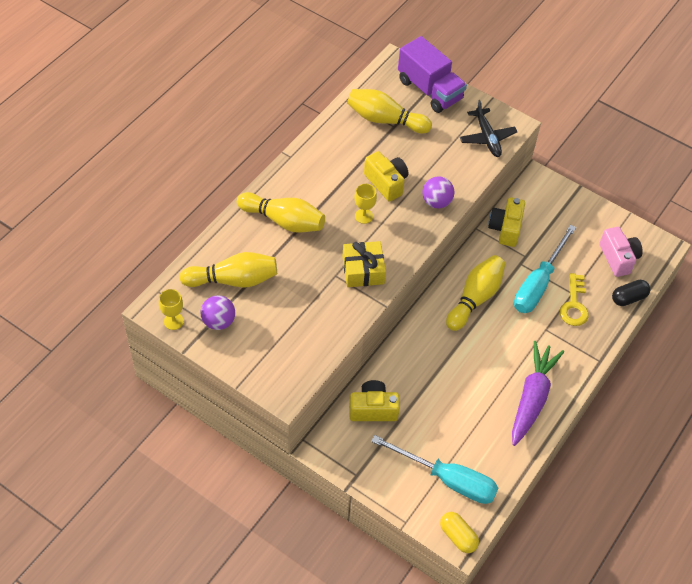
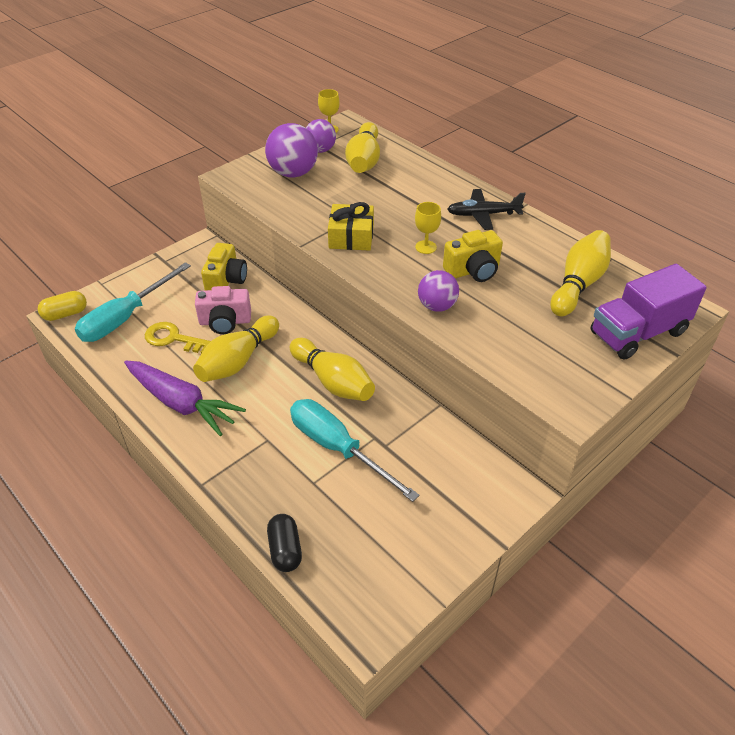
camera: 105 degrees right, 10 degrees down
yellow bowling pin [237,192,325,233] -> yellow bowling pin moved to [193,316,279,382]
black plane [460,100,517,157] -> black plane moved to [447,189,526,230]
yellow camera [488,197,525,247] -> none
yellow key [560,273,589,326] -> yellow key moved to [145,322,211,353]
pink camera [599,227,643,277] -> pink camera moved to [195,286,251,334]
none -> purple ball [265,123,318,177]

